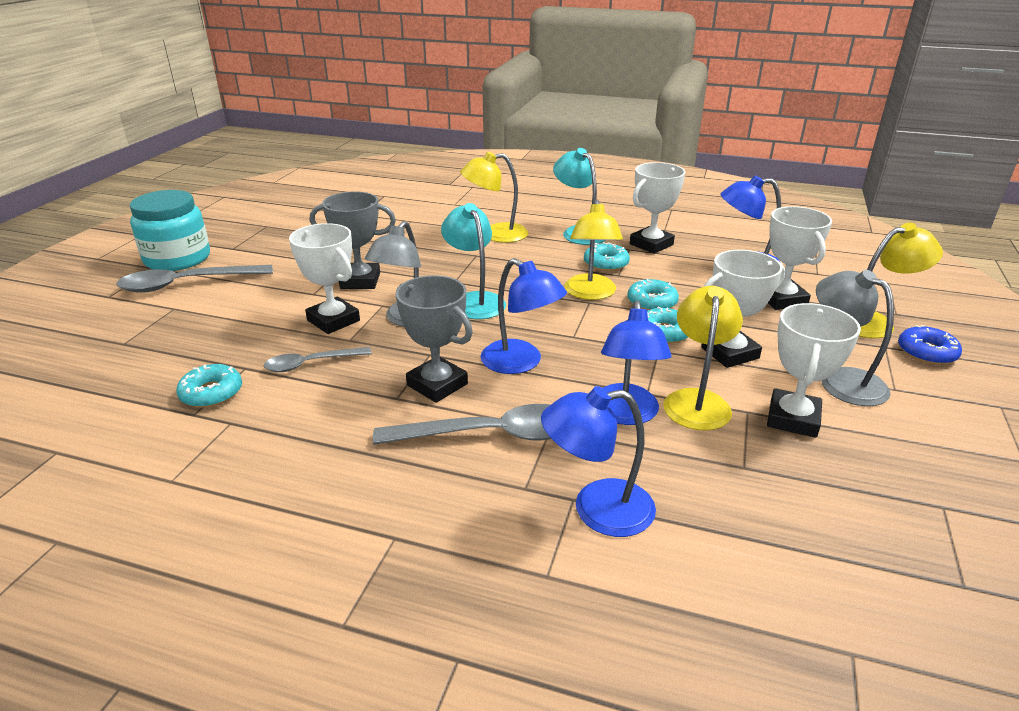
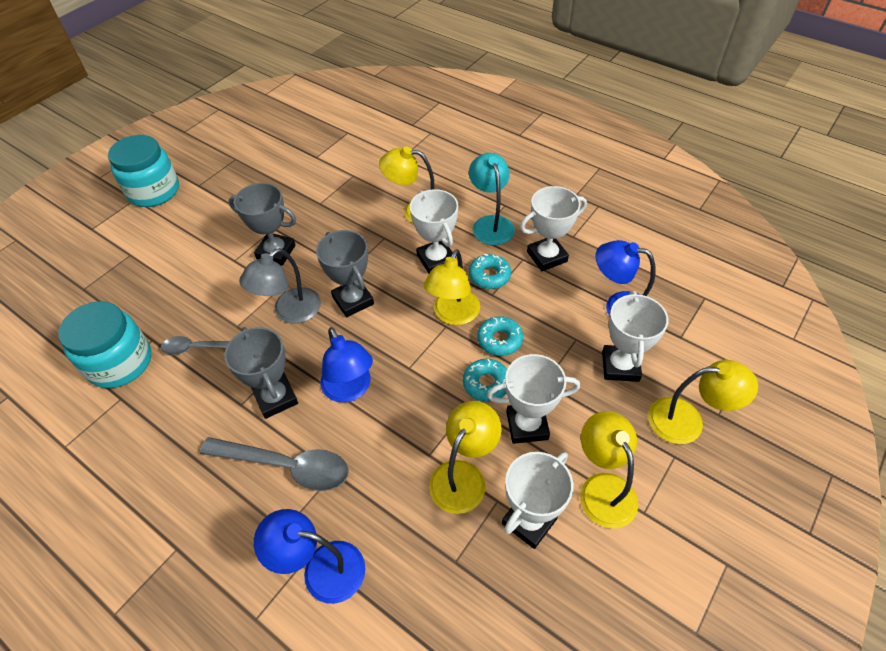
camera: 20 degrees right, 20 degrees up
grey spoon [116,265,273,293] -> none
turquoise donut [176,364,242,408] -> turquoise jar [58,301,151,388]
white trophy [289,223,360,334] -> white trophy moved to [410,189,458,273]
turquoise lamp [441,203,506,319] -> grey trophy [316,230,374,317]
blue lamp [601,300,672,425] -> none
grey lamp [816,270,894,406] -> yellow lamp [580,411,638,529]
blue donut [898,325,962,365] -> none

